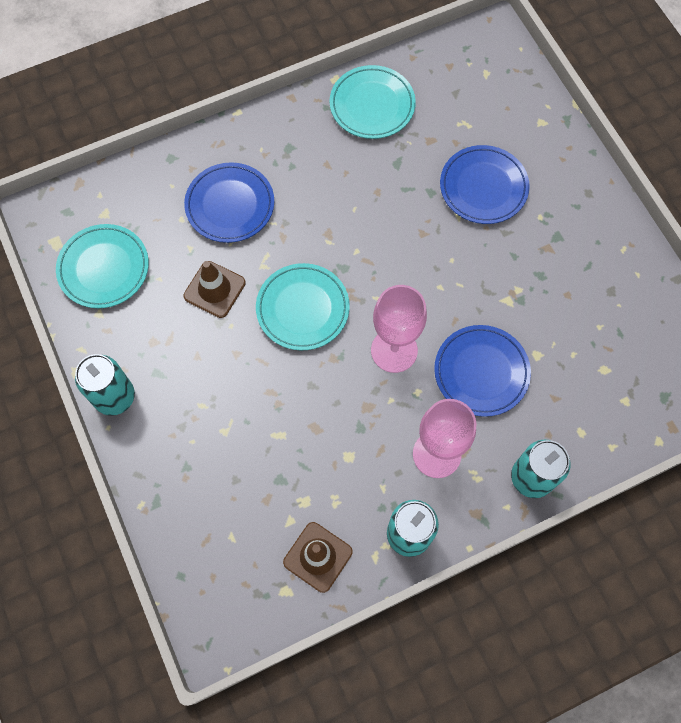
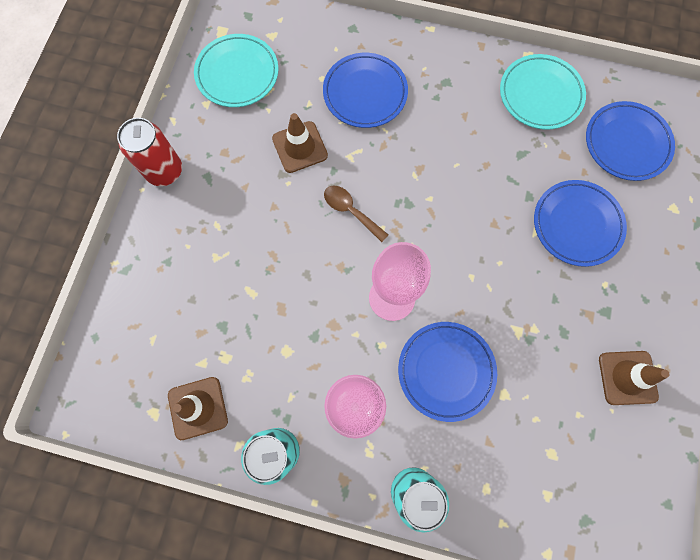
camera: 40 degrees right, 5 degrees up
turquoise can [75,354,135,416] -> red can [117,118,182,186]
turquoise plate [256,263,350,350] -> brown spoon [324,186,389,242]
none -> blue plate [586,101,675,181]
none -> brown traffic cone [599,351,669,405]

